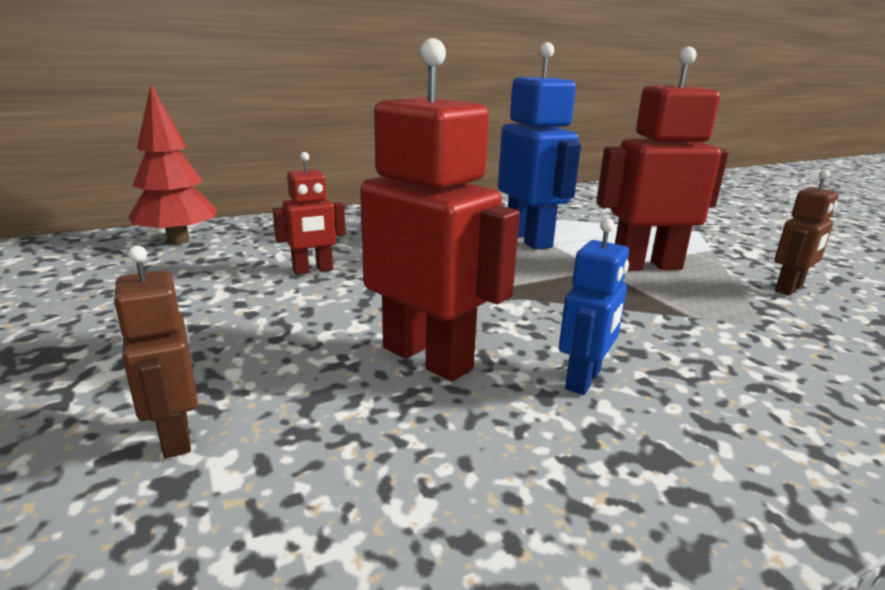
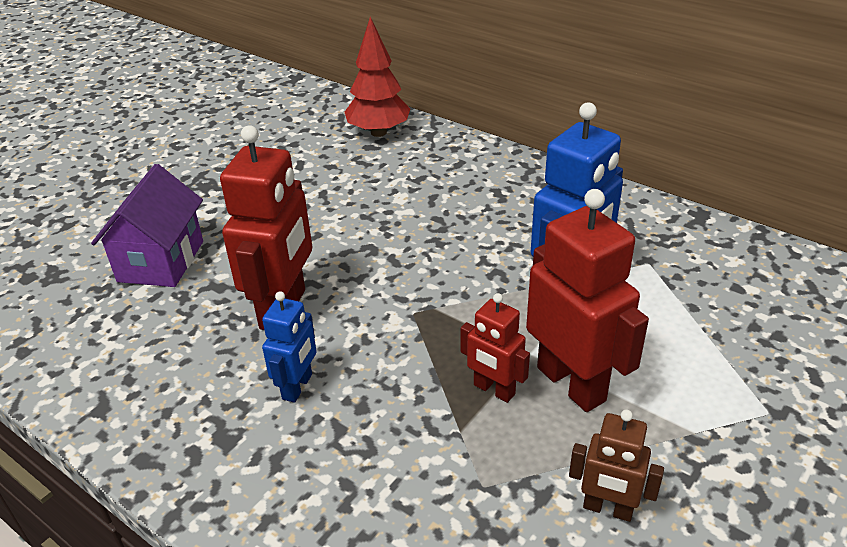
camera: 65 degrees right, 15 degrees up
brown robot [113,246,198,458] -> purple house [91,164,203,287]
red robot [273,152,346,275] -> red robot moved to [461,293,530,403]
blue robot [559,218,629,395] -> blue robot turned 75 degrees counterclockwise [262,291,317,403]

